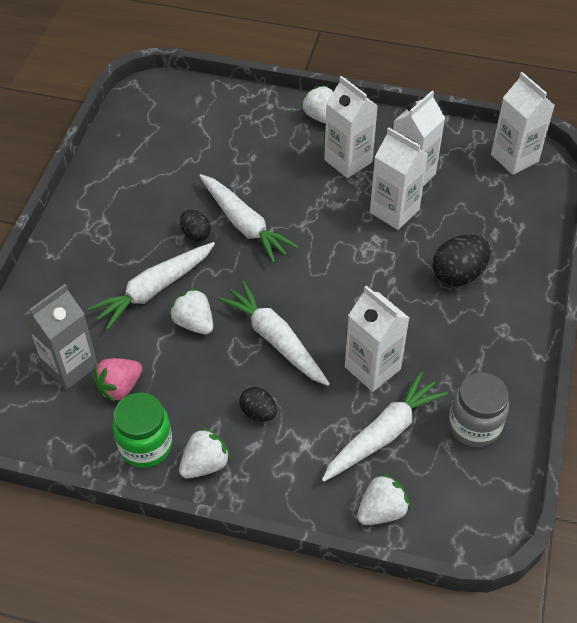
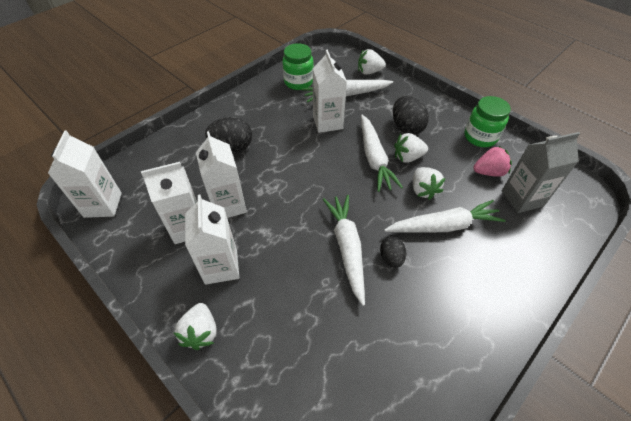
camera: 150 degrees left, 0 degrees up
white strawberry [179,427,231,478] -> white strawberry moved to [394,133,428,163]
black egg [239,387,277,421] -> black egg [393,96,429,135], size x1.66
grey jar [449,373,509,447] -> green jar [282,43,314,90]

